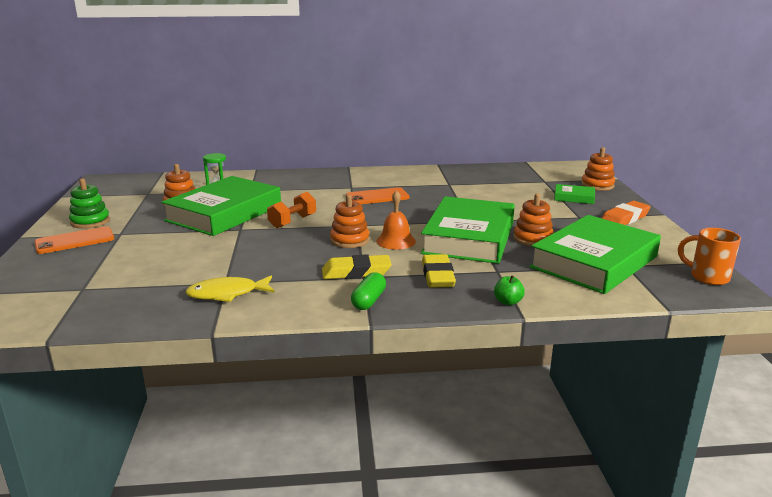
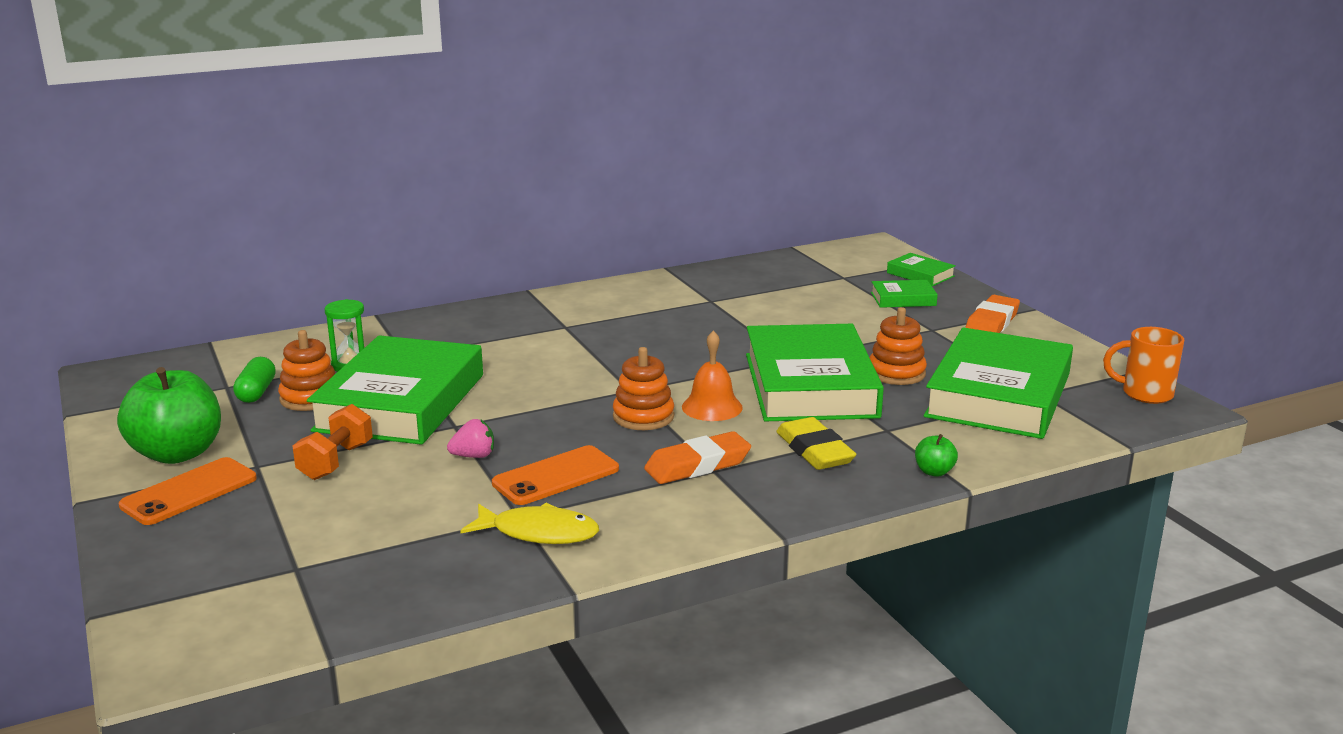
camera: 20 degrees left, 0 degrees up
green stacking toy [69,178,110,229] -> green apple [117,367,221,464]
yellow fish [185,276,275,302] -> yellow fish turned 135 degrees counterclockwise [460,503,599,544]
orange dumbbell [267,192,316,228] -> orange dumbbell moved to [293,404,373,480]
yellow eraser [322,254,392,279] -> orange eraser [644,431,751,484]
orange phone [346,187,409,204] -> orange phone moved to [492,445,619,505]
green capsule [351,272,386,310] -> green capsule moved to [233,357,276,403]
orange stacking toy [581,147,615,191] -> green book [887,253,956,286]
none -> pink strawberry [447,419,494,458]

